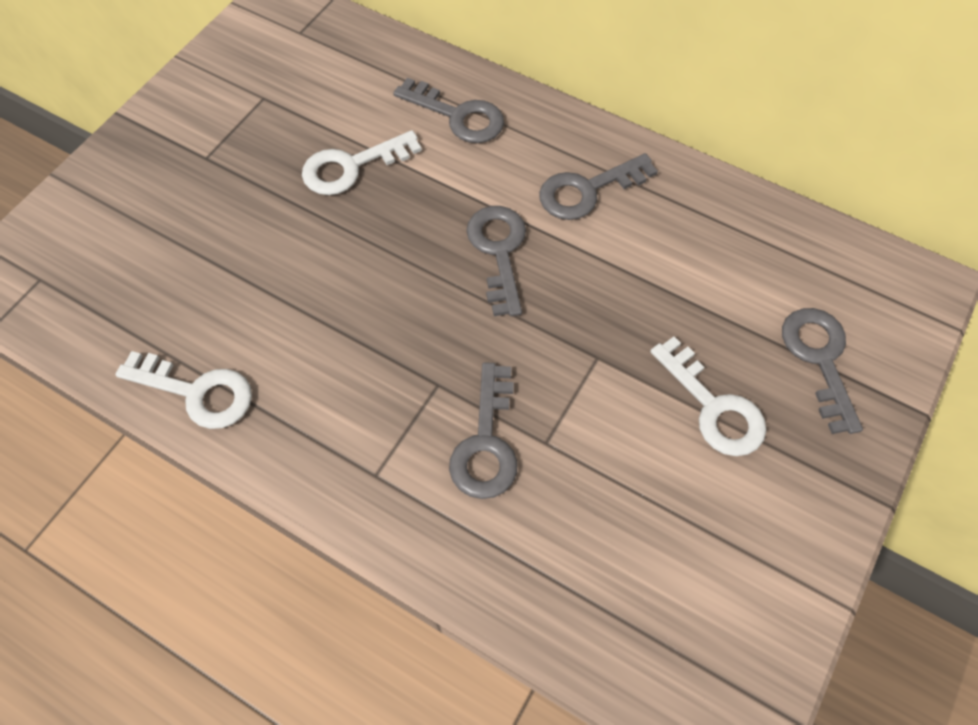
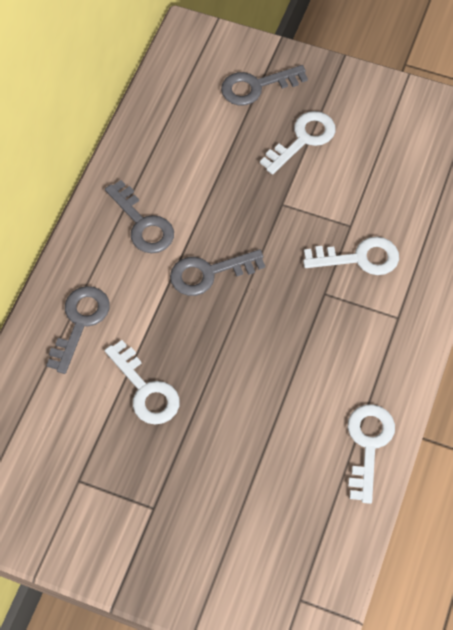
camera: 100 degrees left, 0 degrees up
grey key [449,362,518,499] -> white key [303,237,399,275]

